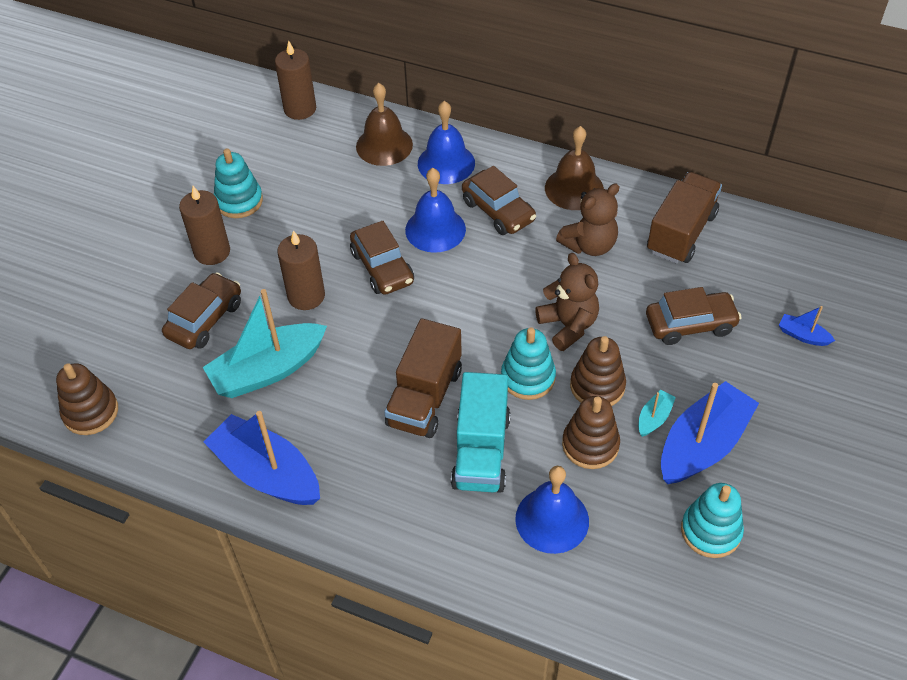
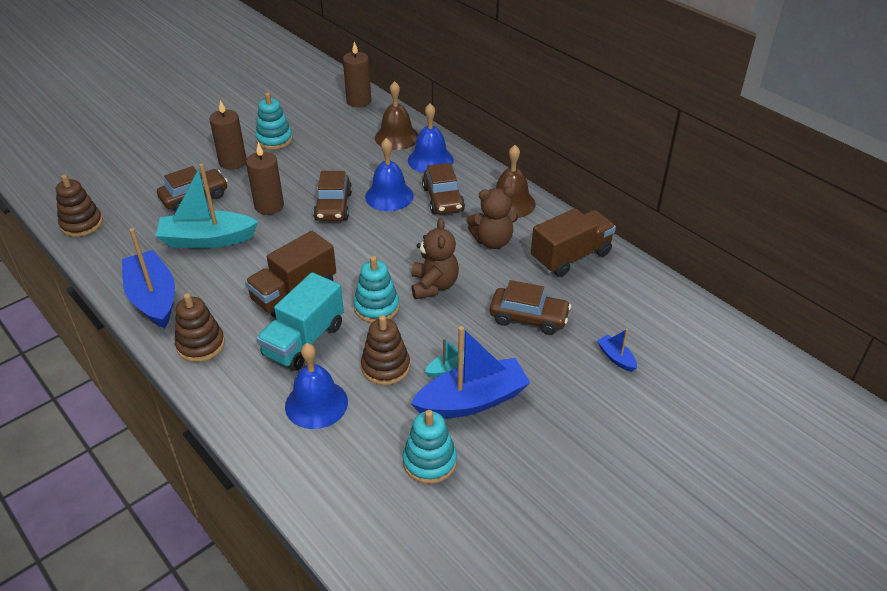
camera: 25 degrees right, 10 degrees down
brown stacking toy [570,336,626,406] -> brown stacking toy moved to [175,293,225,362]

